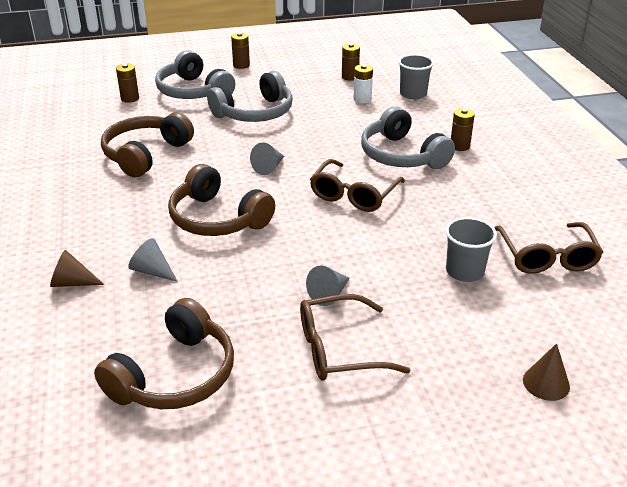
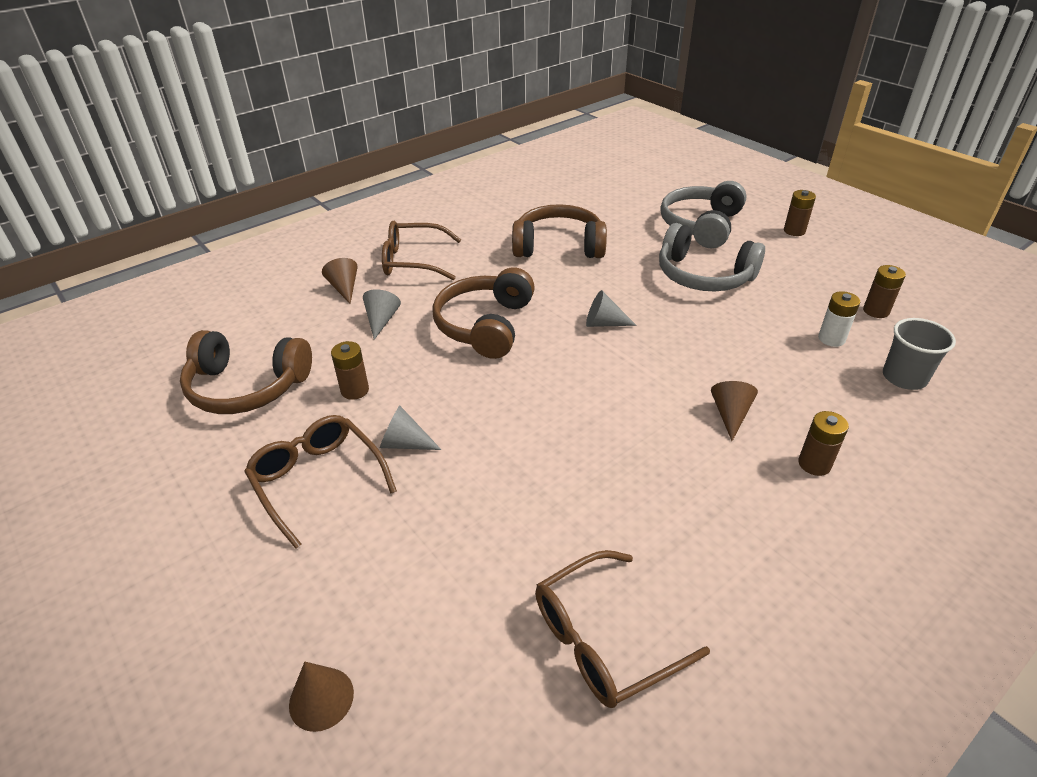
camera: 65 degrees right, 5 degrees up
brown battery [116,64,139,103] -> brown battery moved to [331,341,369,400]
brown glasses [310,159,405,212] -> brown glasses moved to [382,221,461,280]
grey headphones [361,106,455,169] -> brown cone [711,381,758,441]
grey cup [445,217,497,282] -> none

